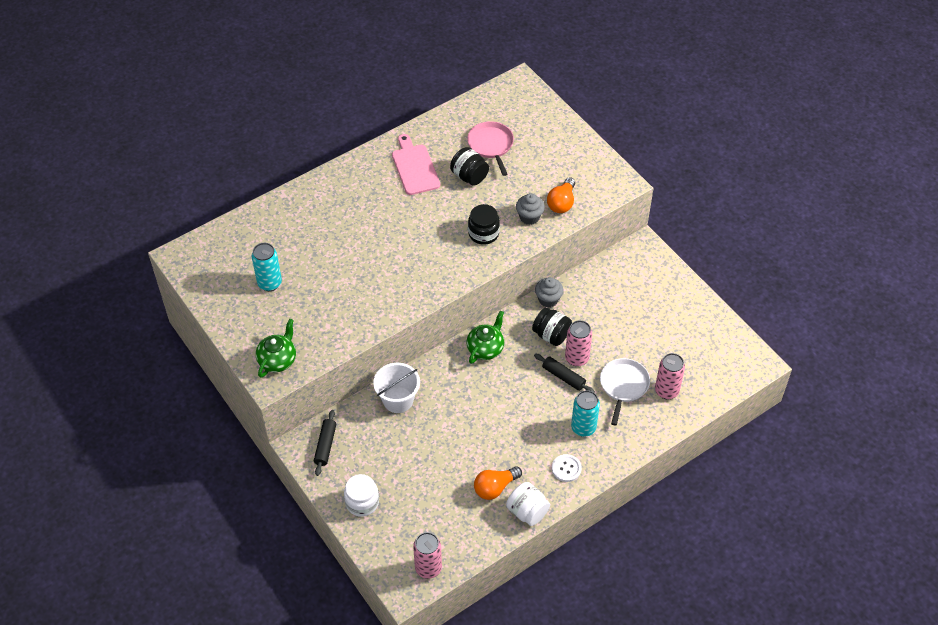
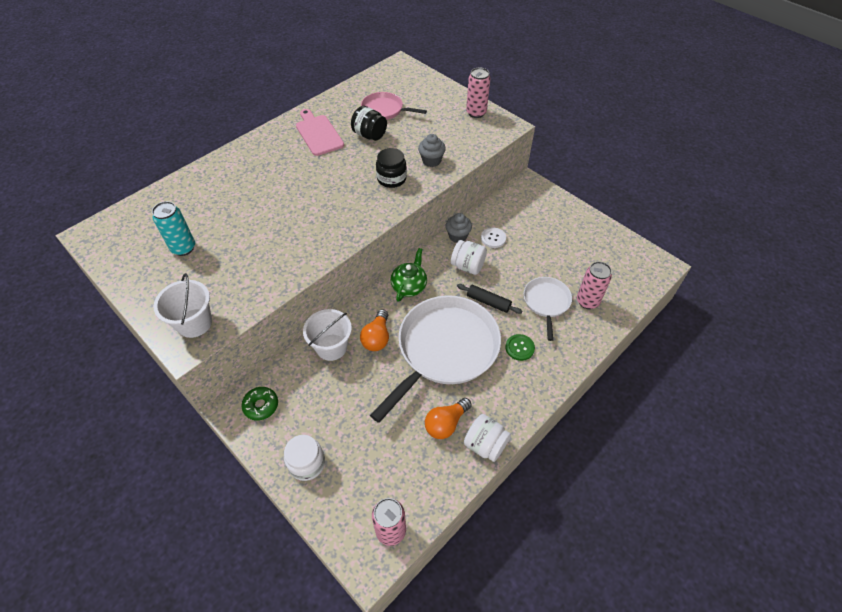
camera: 10 degrees left, 0 degrees up
green teapot [256,319,296,378] -> white bucket [153,273,212,338]
black rolling pin [314,410,336,476] -> green donut [242,387,278,421]
pink pan [467,121,514,176] -> pink pan turned 45 degrees counterclockwise [361,92,427,120]
black jar [532,307,572,346] -> white jar [451,240,487,275]
orange light bulb [547,177,575,213] -> orange light bulb moved to [360,309,389,351]
white button [552,454,582,482] -> white button moved to [481,227,506,248]
pink can [565,320,592,367] -> pink can moved to [466,67,491,118]
turquoise can [571,390,600,437] -> green button [505,334,535,361]
none -> white pan [370,295,501,423]

